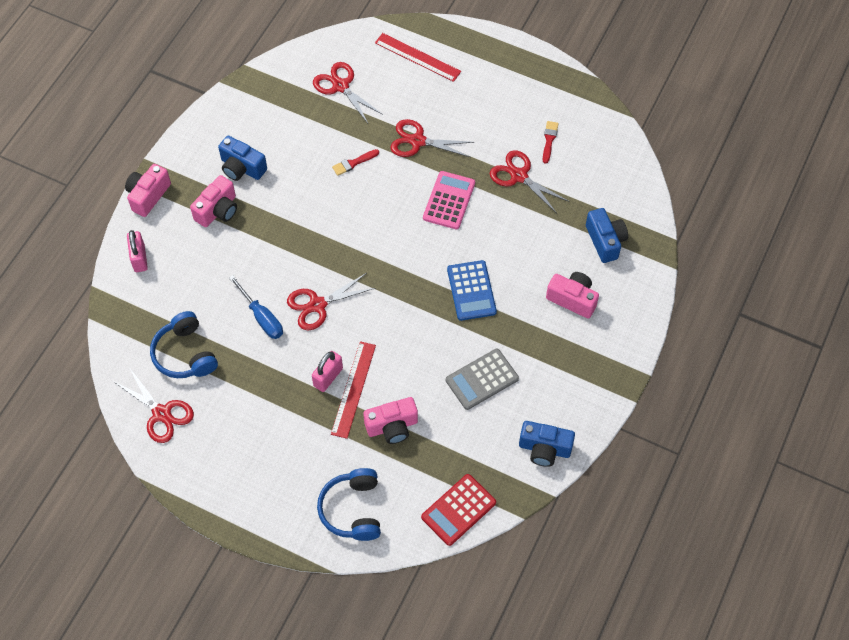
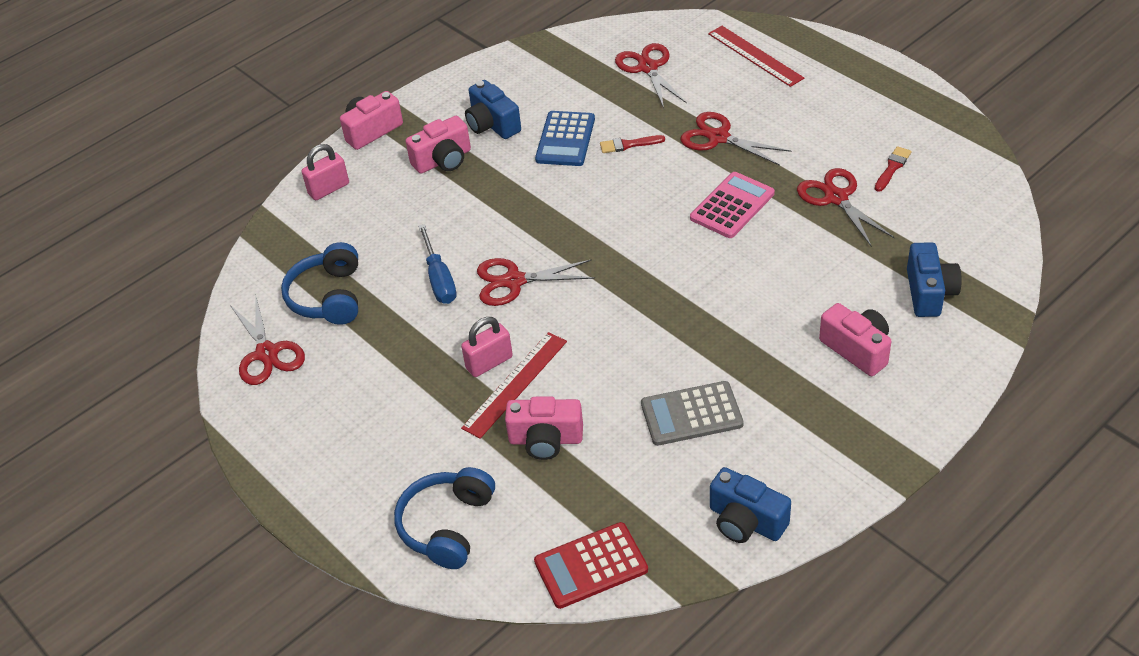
camera: 25 degrees right, 15 degrees down
pink padlock [127,230,148,272] -> pink padlock turned 45 degrees clockwise [302,144,349,200]
blue calculator [447,260,497,321] -> blue calculator moved to [535,111,595,166]

